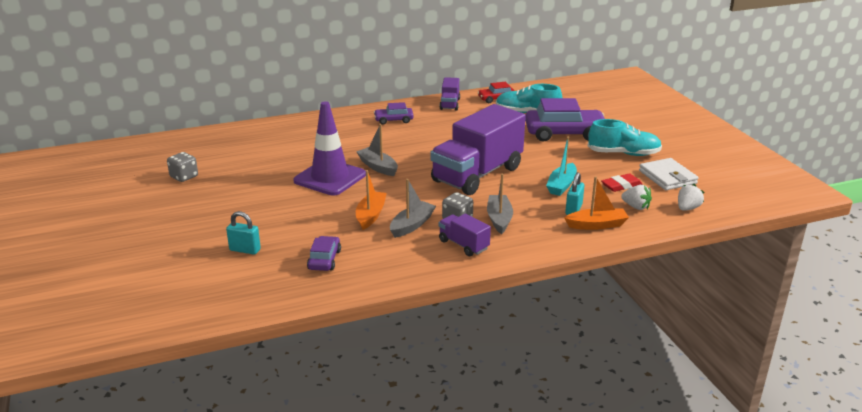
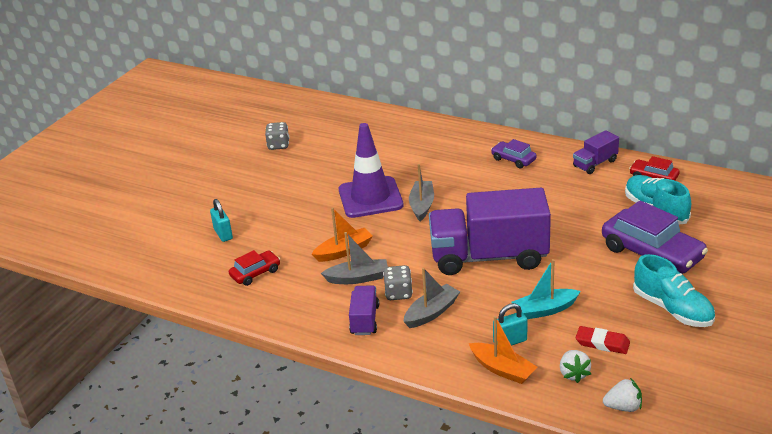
camera: 50 degrees right, 5 degrees up
purple car [307,236,341,271] -> red car [229,250,280,286]
white wallet [639,158,698,190] -> none

